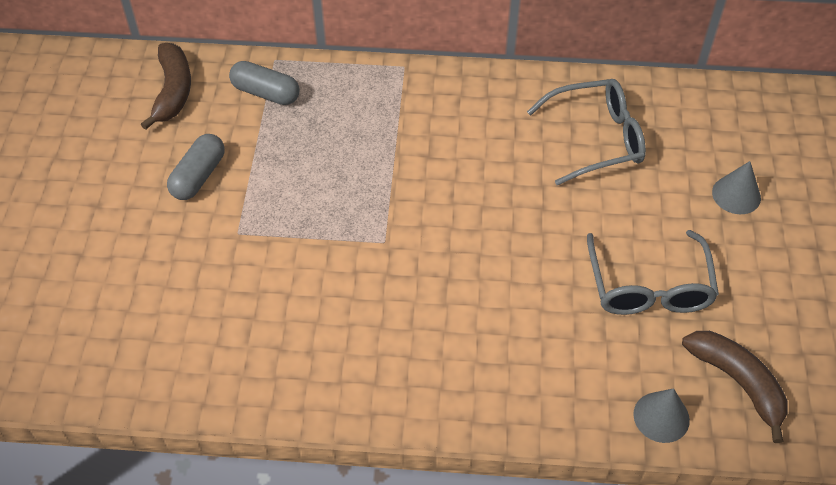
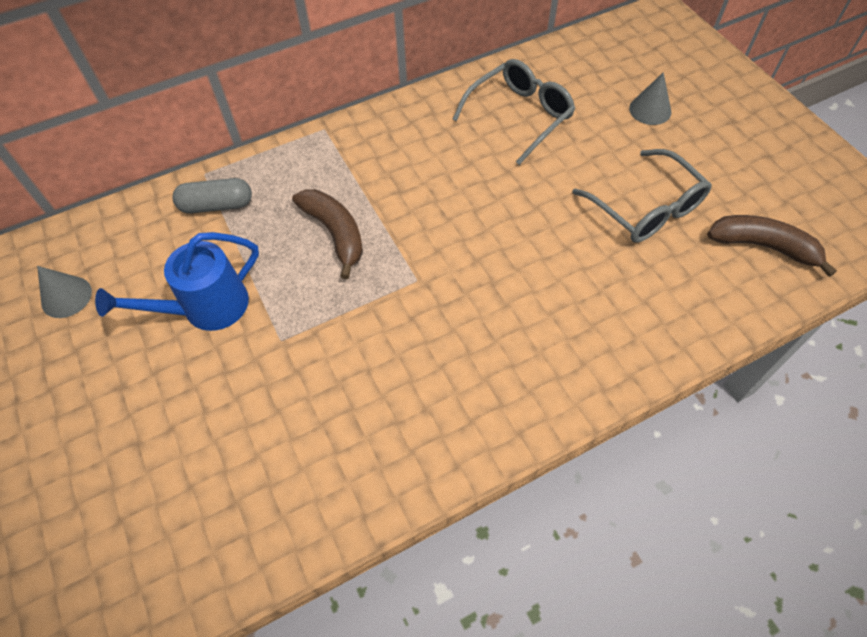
camera: 30 degrees left, 5 degrees up
brown banana [141,43,191,130] -> brown banana moved to [292,189,363,279]
grey capsule [167,134,225,200] -> blue watering can [95,232,259,331]
grey cone [633,388,690,443] -> grey cone moved to [37,266,92,318]

